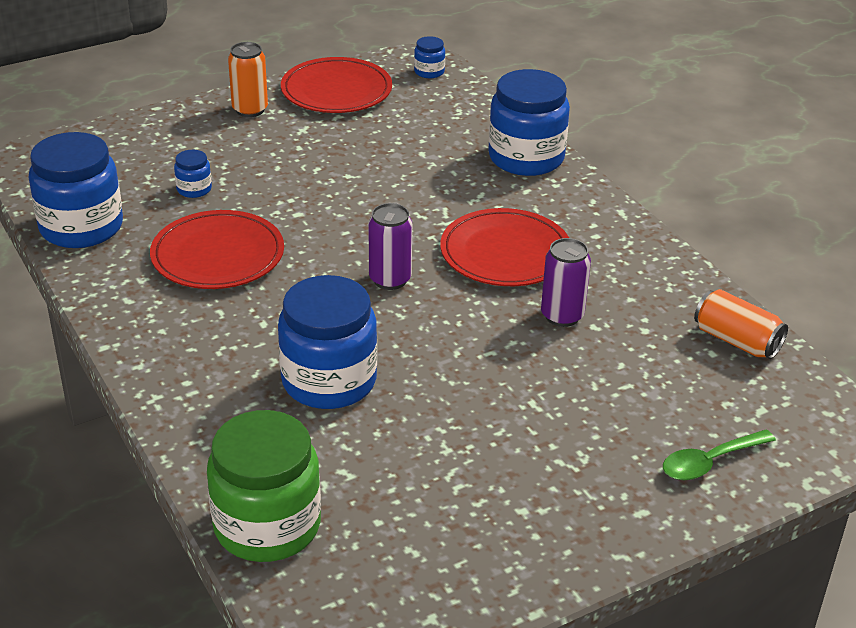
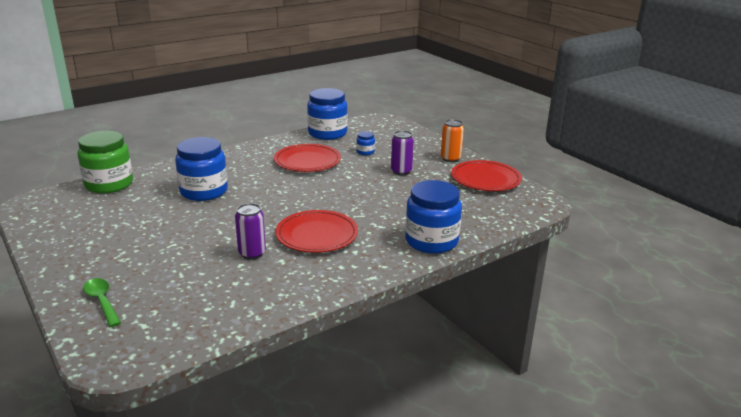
camera: 85 degrees right, 10 degrees down
purple can [368,203,412,290] -> purple can moved to [391,130,414,175]
blue jar [414,36,445,78] -> none
orange can [694,289,788,359] -> none

